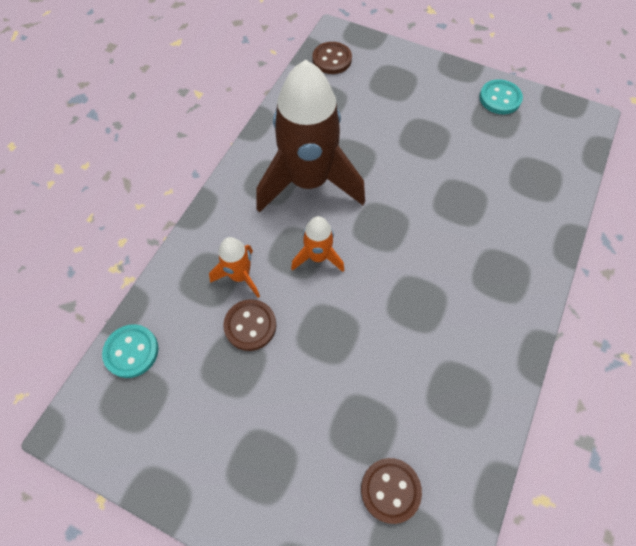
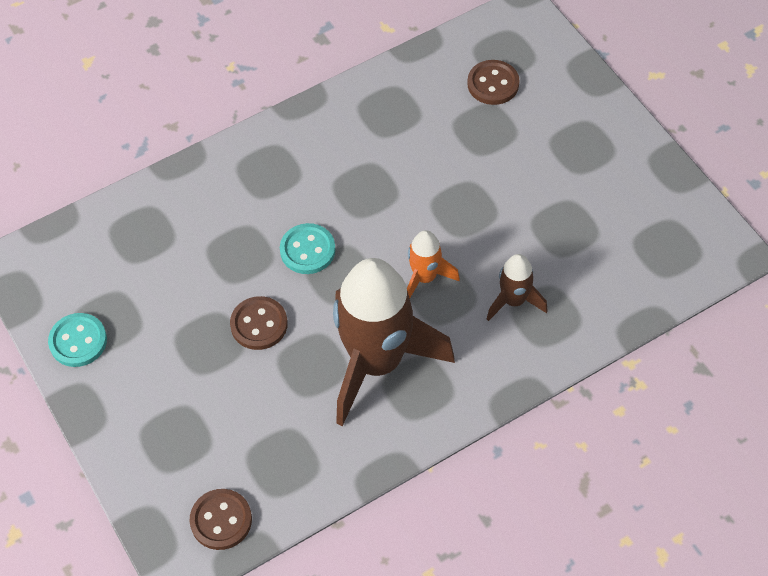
camera: 145 degrees left, 5 degrees down
turquoise button [102,324,159,378] -> turquoise button moved to [280,223,335,274]
orange rocket [209,237,260,298] -> brown rocket [487,254,547,321]
brown button [223,299,276,351] -> brown button moved to [230,296,288,350]

